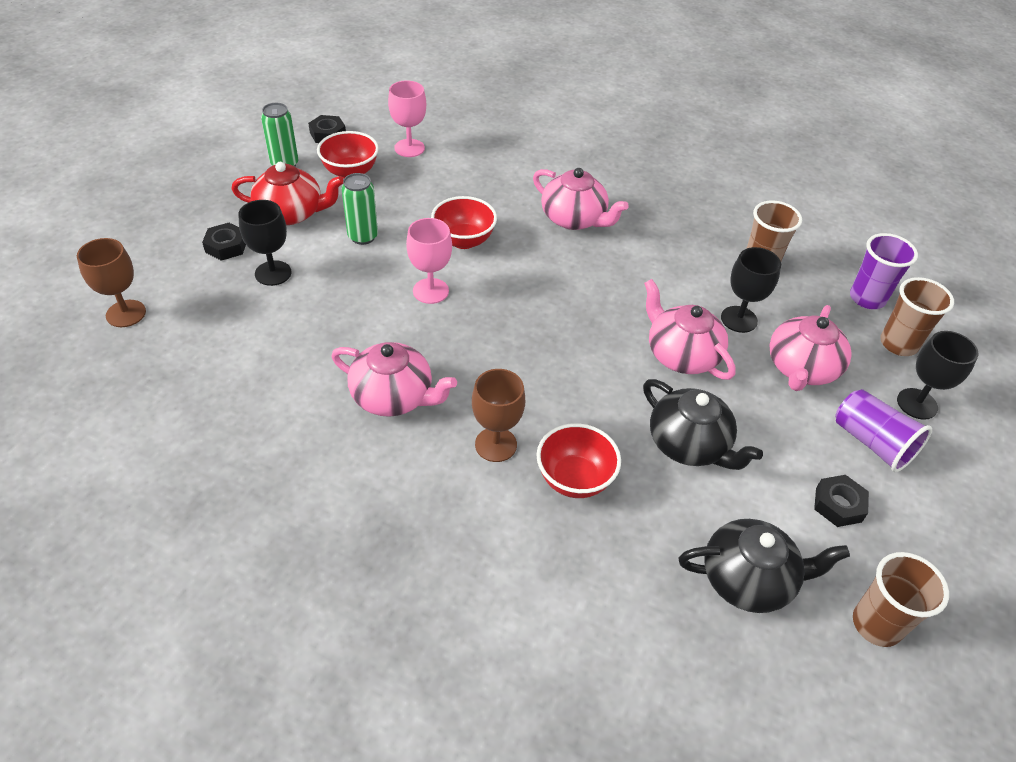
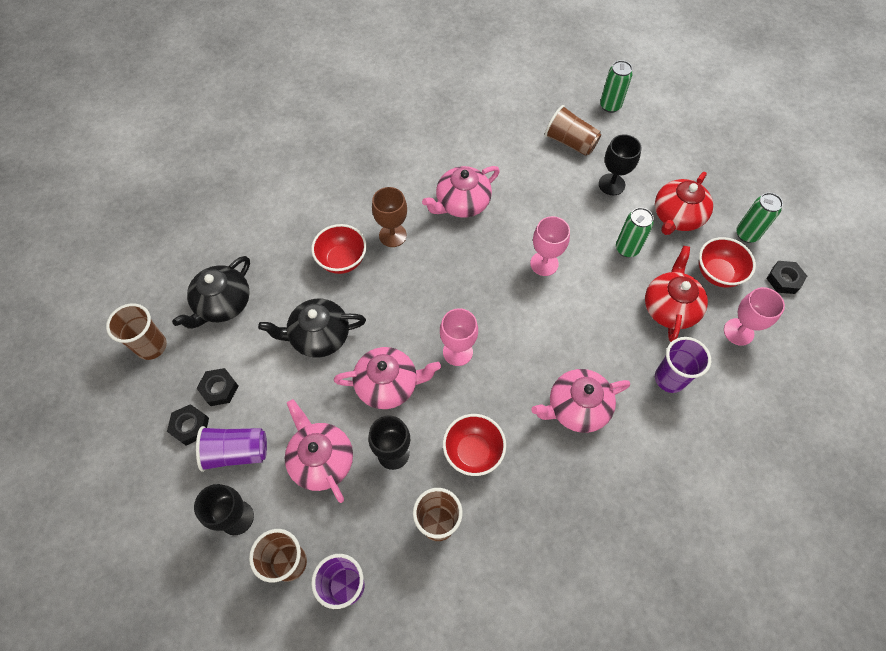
camera: 125 degrees right, 15 degrees up
brown goblet [77,238,146,327] -> green can [600,60,633,113]
black nut [202,223,246,261] -> black nut moved to [167,404,209,445]
red bowl [431,196,497,249] -> red bowl moved to [443,414,506,476]
none -> pink goblet [440,308,478,366]
none -> brown cup [545,105,601,156]
none -> red teapot [645,246,708,342]
none -> purple cup [655,337,711,393]

